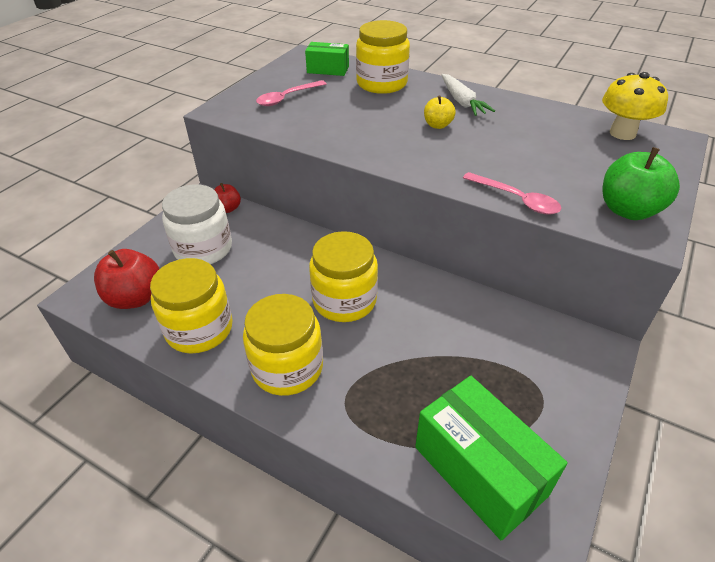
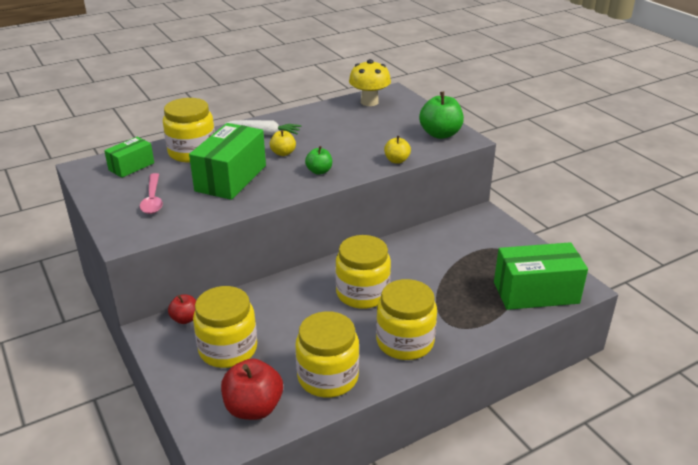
camera: 60 degrees left, 10 degrees down
white jar [162,184,232,264] -> yellow jar [193,286,257,368]
pink spoon [463,172,562,215] -> yellow apple [384,136,411,164]
none -> green box [189,123,266,200]
none -> green apple [305,146,332,175]

